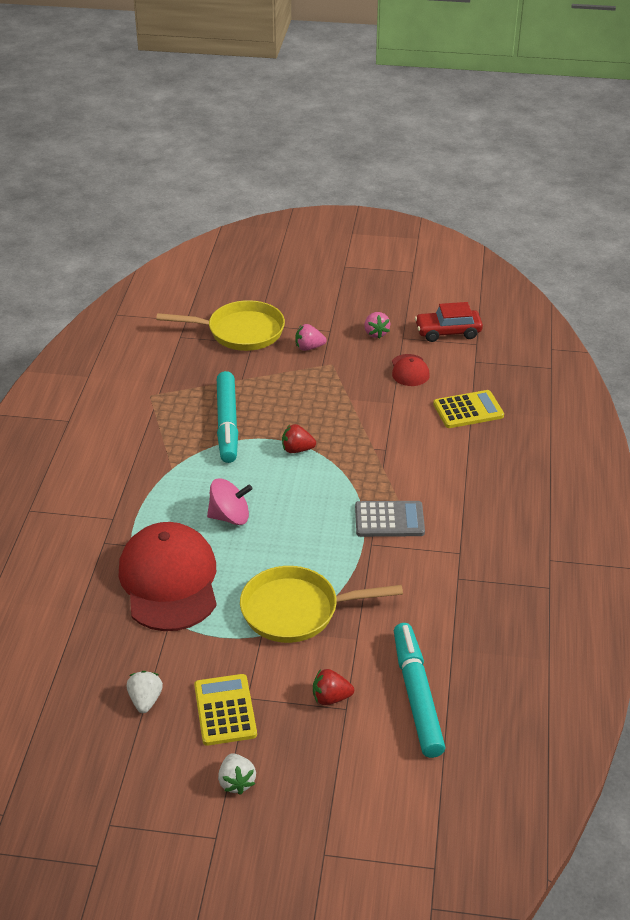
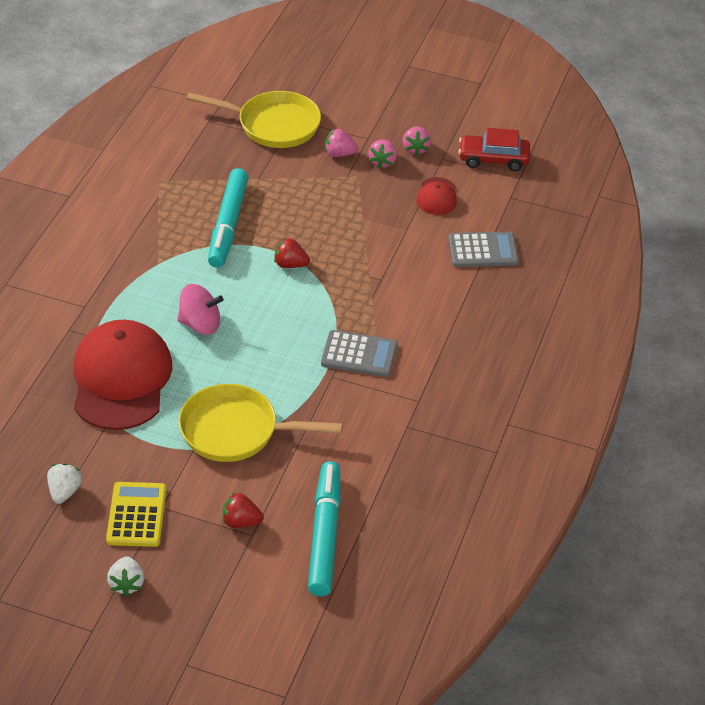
camera: 10 degrees right, 5 degrees up
yellow calculator [433,390,504,428] -> grey calculator [449,232,519,267]
none -> pink strawberry [368,139,397,168]

